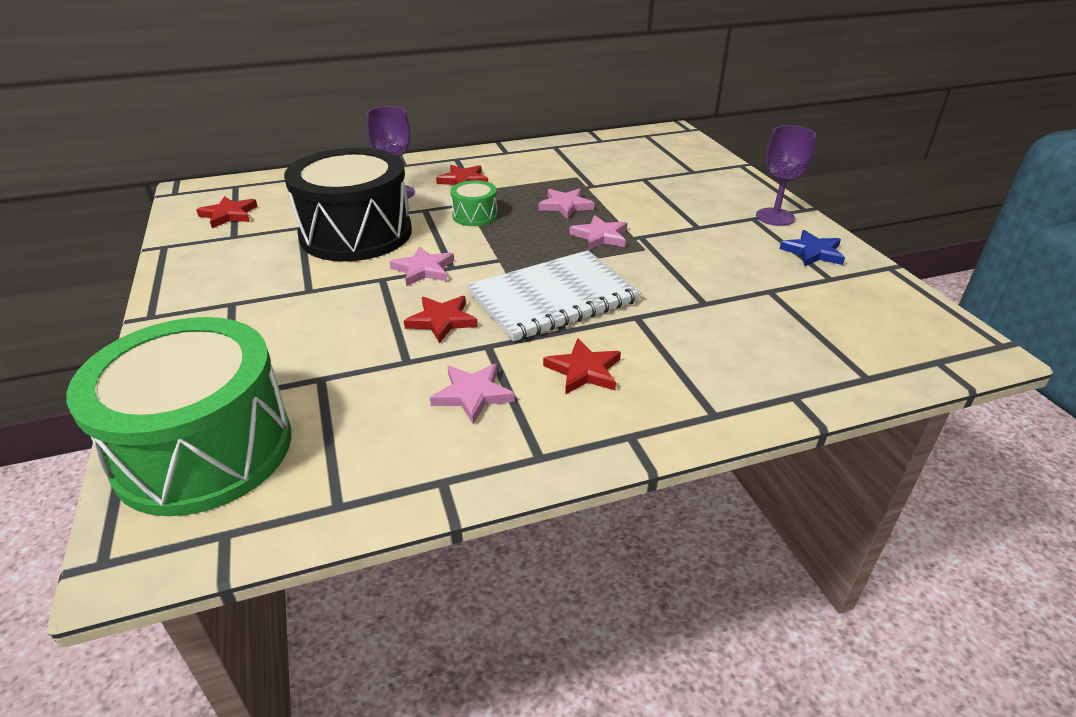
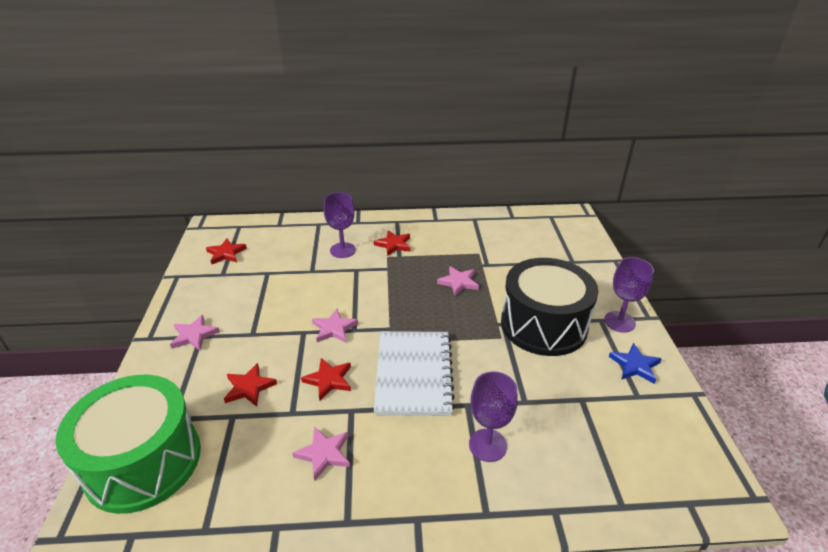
camera: 15 degrees right, 0 degrees up
black drum [284,148,412,261] -> black drum moved to [501,258,599,356]
green drum [450,180,498,226] -> none
white notebook [467,250,641,342] -> white notebook turned 75 degrees counterclockwise [374,331,455,416]
red star [543,338,621,395] -> red star moved to [224,363,277,407]
pink star [569,215,627,250] -> pink star moved to [170,315,220,351]
none -> purple goblet [469,371,518,462]

